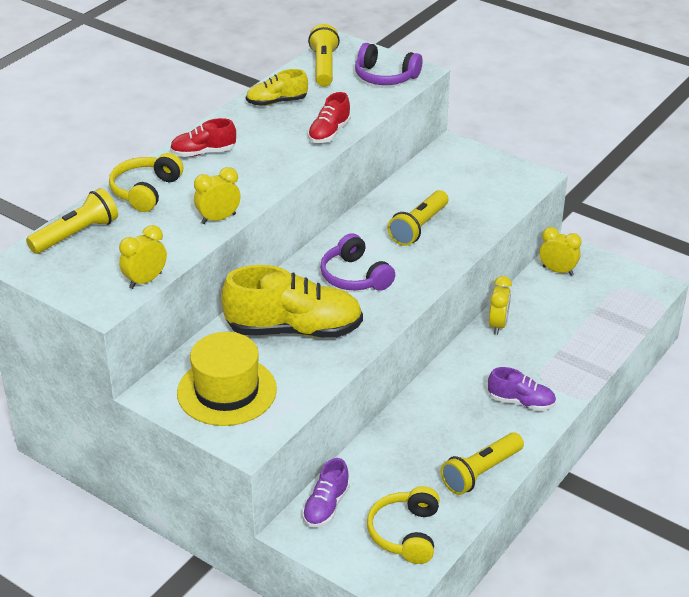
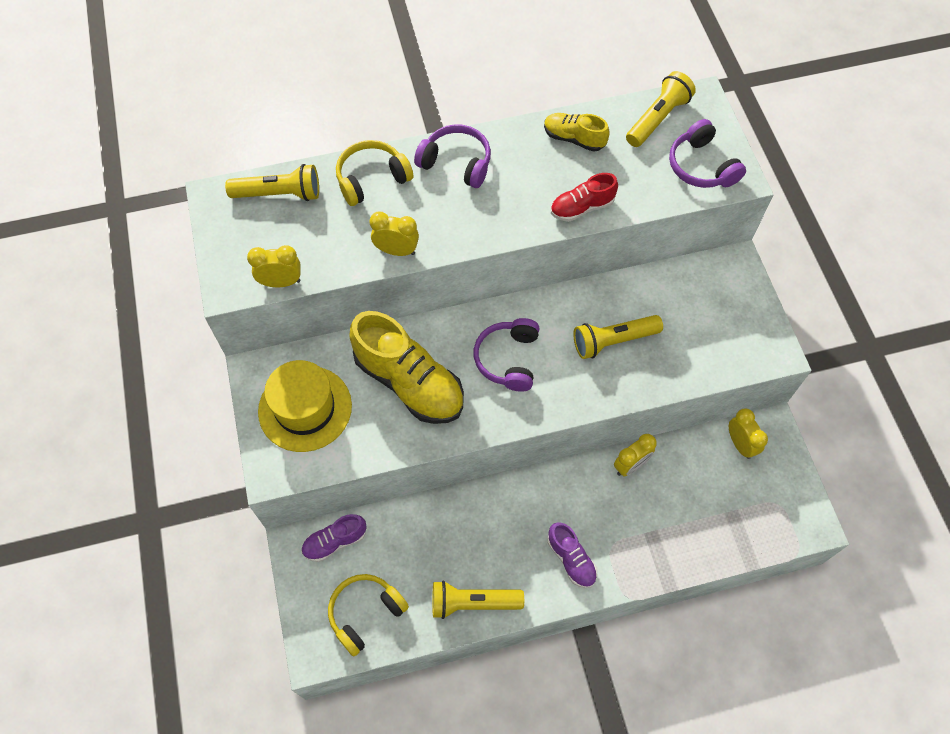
camera: 40 degrees right, 25 degrees up
red shoe [170,118,236,157] -> purple headphones [414,124,491,188]

